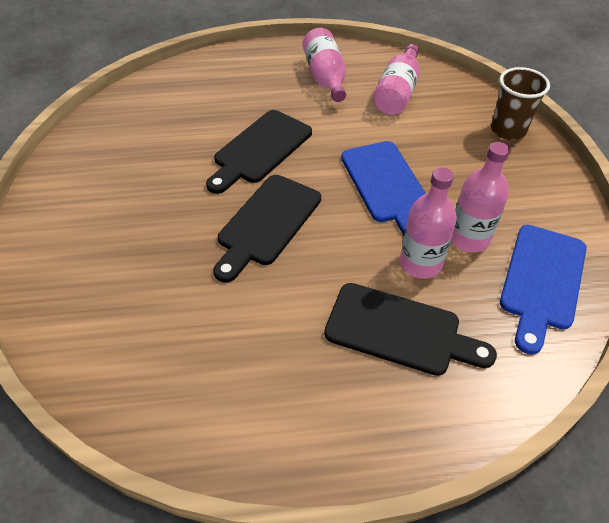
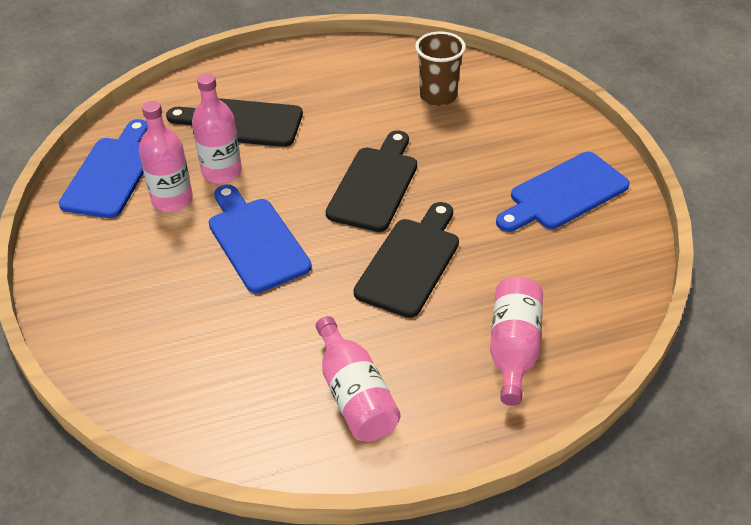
camera: 170 degrees right, 5 degrees down
pink bottle [373,44,420,115] -> pink bottle moved to [490,277,543,406]
brown cup [491,67,550,140] -> brown cup moved to [415,31,466,106]
none -> blue cutting board [496,152,630,232]

